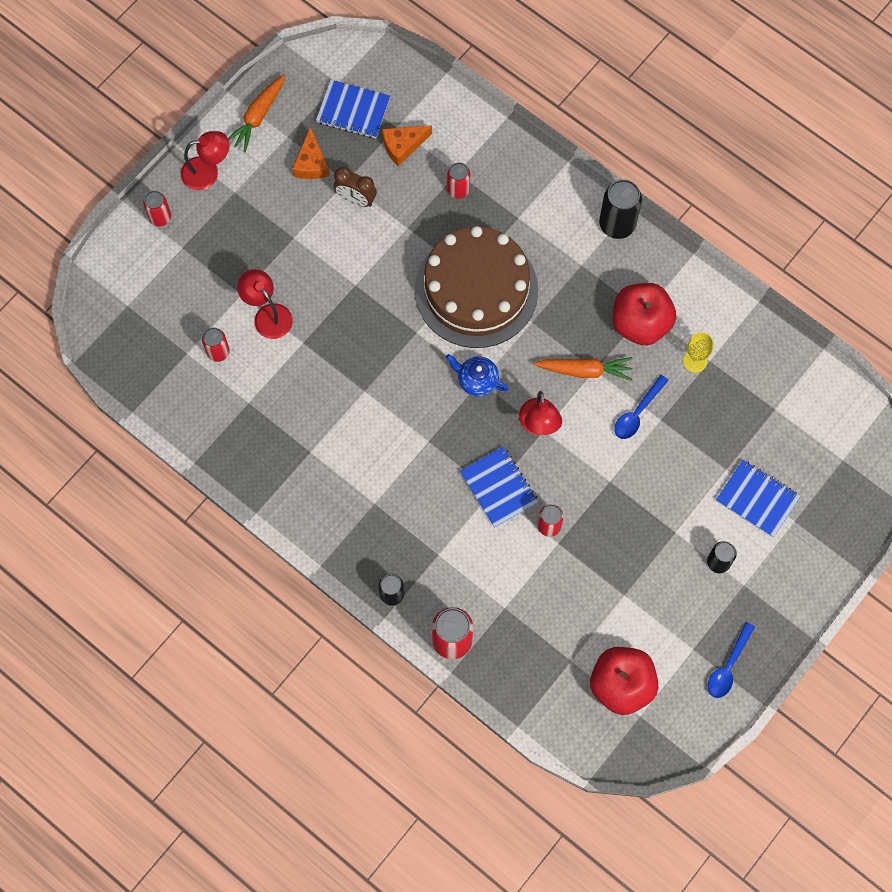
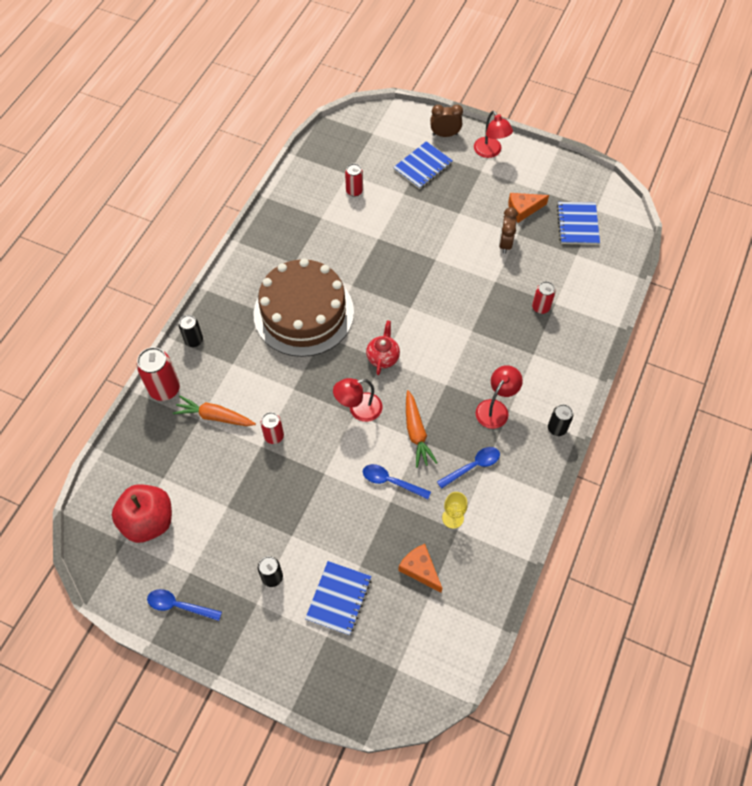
camera: 75 degrees right, 10 degrees down
red can [143,191,171,226] -> brown clock [430,104,463,137]
orange carrot [228,74,285,152] -> orange carrot moved to [173,396,256,426]
red lamp [237,269,293,339] -> red lamp moved to [476,365,523,429]
orange cheese [382,126,432,166] -> orange cheese moved to [398,544,442,593]
brown cake [415,226,538,348] -> brown cake moved to [253,258,354,357]
blue teapot [446,354,508,397] -> red teapot [366,320,400,375]
blue notebook [460,446,538,528] -> blue notebook moved to [393,141,453,189]
black can [599,179,642,239] -> black can [548,404,573,436], size x0.61
red apple [612,283,676,346] -> blue spoon [437,447,500,489]

